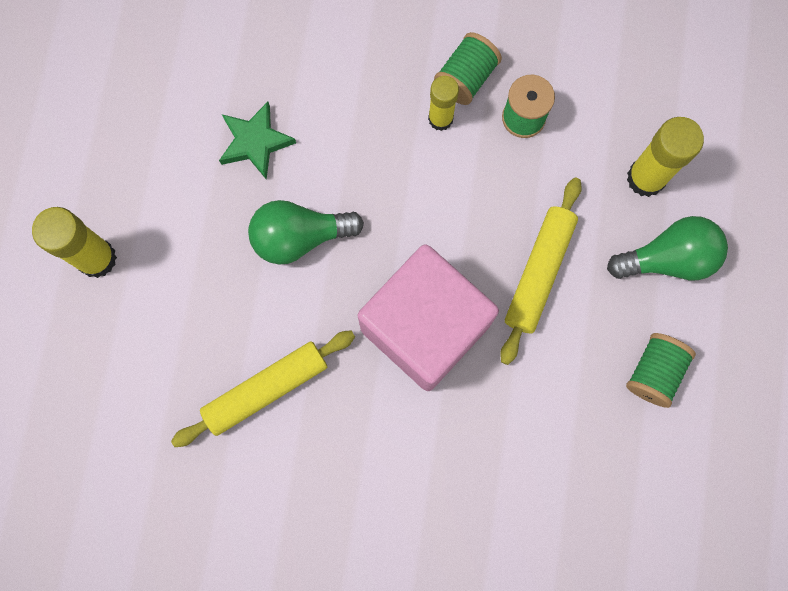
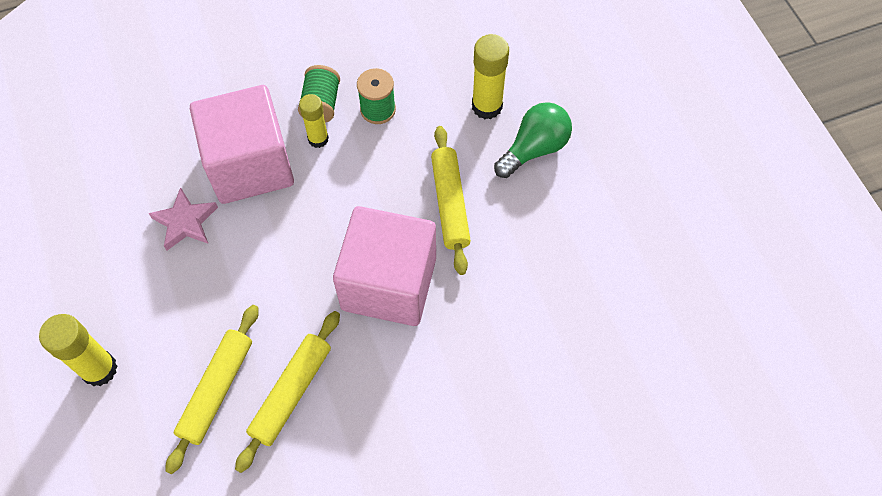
camera: 30 degrees left, 15 degrees down
green star [219,102,296,180] -> pink star [149,187,218,250]
green light bulb [248,200,364,265] -> none
green spool [626,333,696,408] -> none
none -> yellow rolling pin [166,305,259,474]
none -> pink cube [190,85,294,204]

